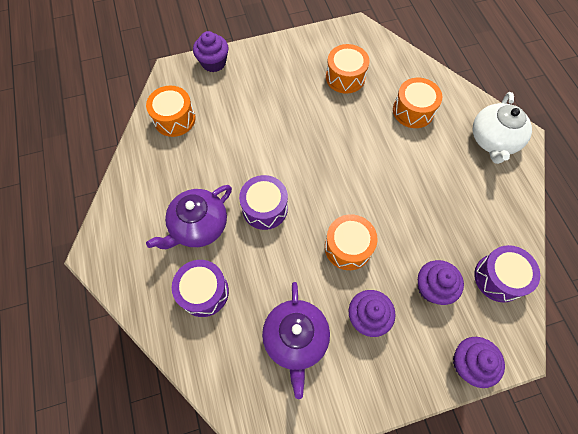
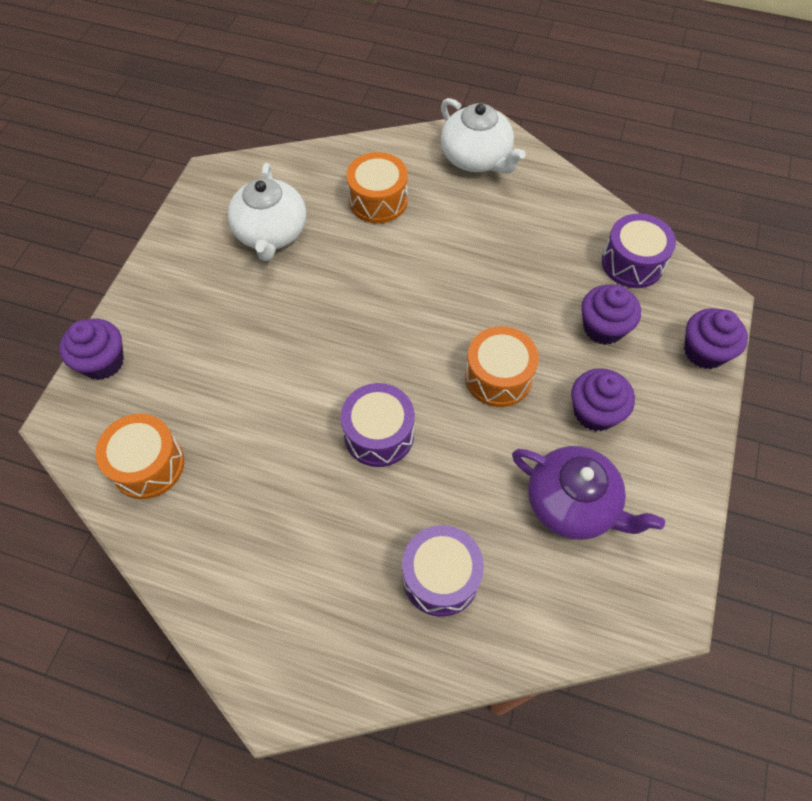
camera: 55 degrees left, 5 degrees down
purple teapot [146,185,232,249] -> none
orange drum [326,44,369,94] -> white teapot [228,163,306,261]

